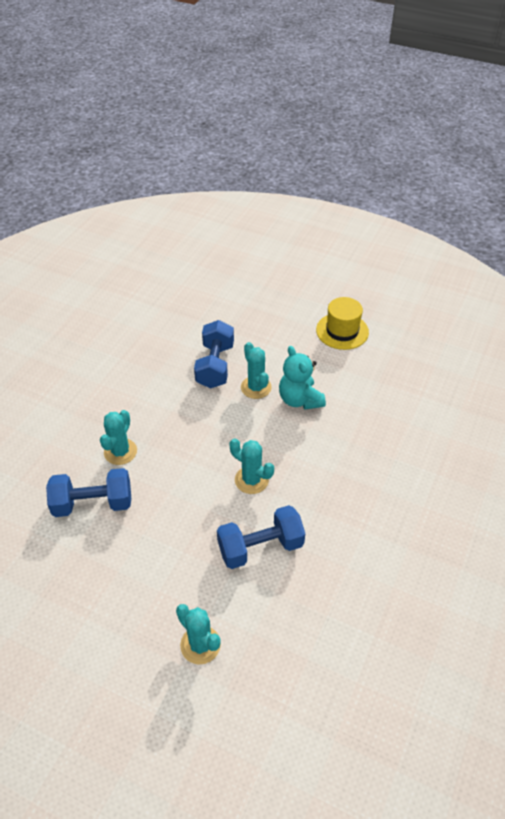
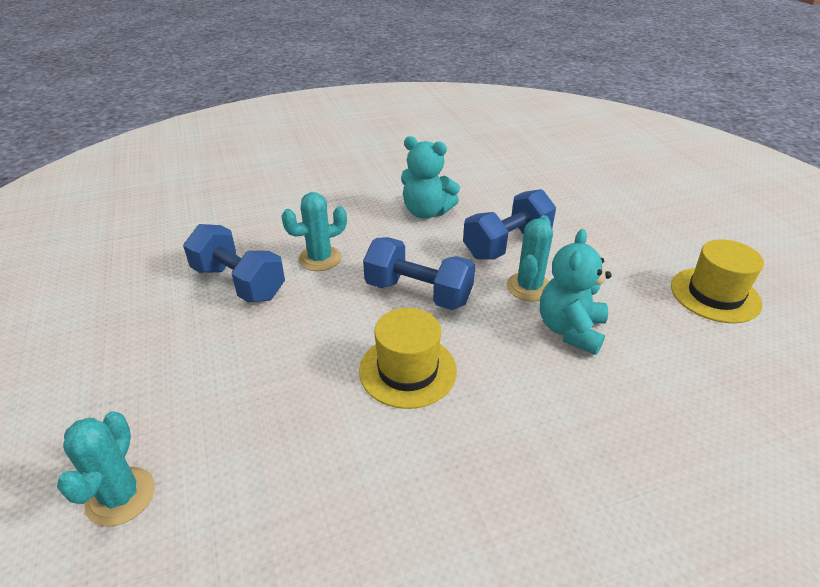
camera: 45 degrees right, 10 degrees down
blue dumbbell [217,505,305,569] -> blue dumbbell moved to [363,237,475,310]
turquoise cactus [230,438,274,494] -> yellow hat [359,308,457,409]
none -> turquoise teddy bear [401,136,460,219]

